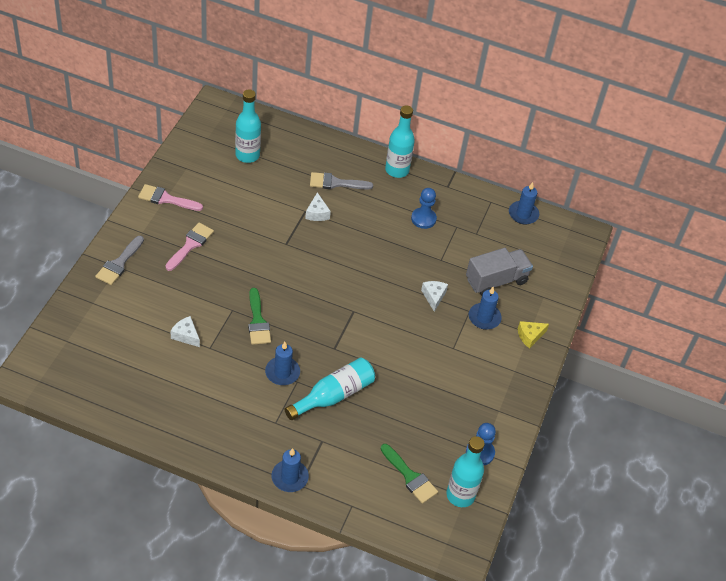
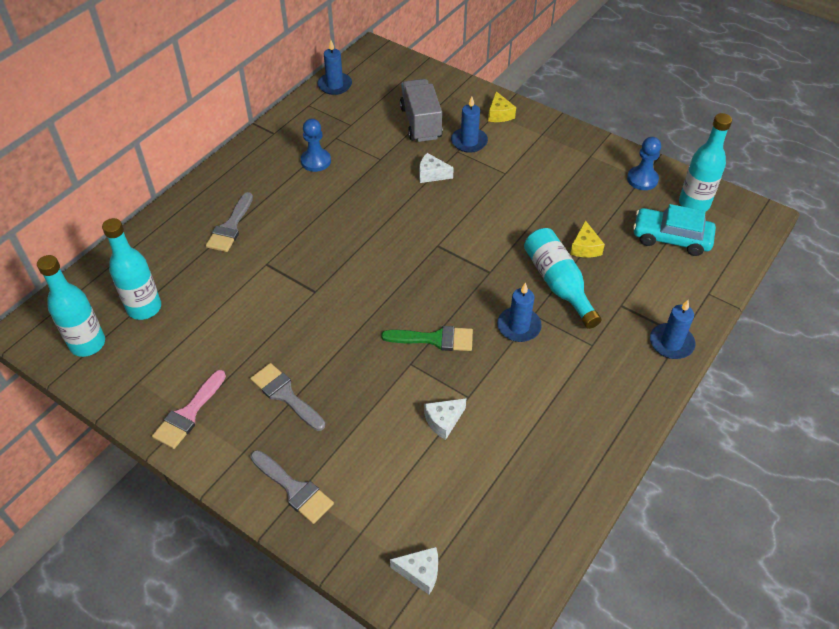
camera: 70 degrees left, 0 degrees up
pink brush [165,223,214,271] -> grey brush [250,363,325,431]
white cheese [305,192,331,221] -> white cheese moved to [390,547,438,595]
green brush [381,444,438,504] -> turquoise car [633,204,716,256]
turquoise bottle [385,105,415,178] -> turquoise bottle moved to [37,255,105,357]
none -> yellow cheese [570,220,605,258]

